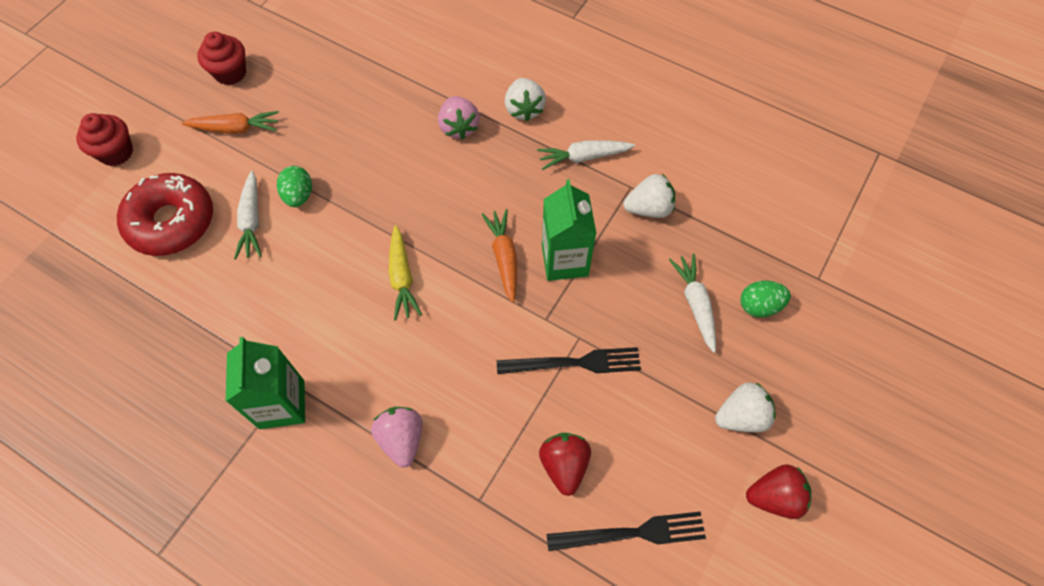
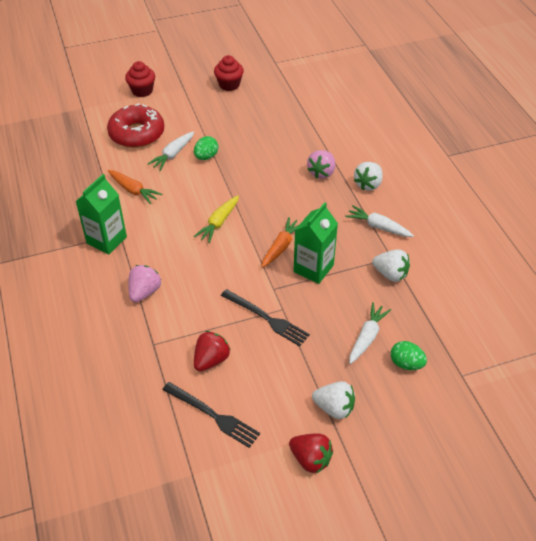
camera: 40 degrees right, 15 degrees down
orange carrot [182,111,279,134] -> orange carrot moved to [108,170,162,204]

